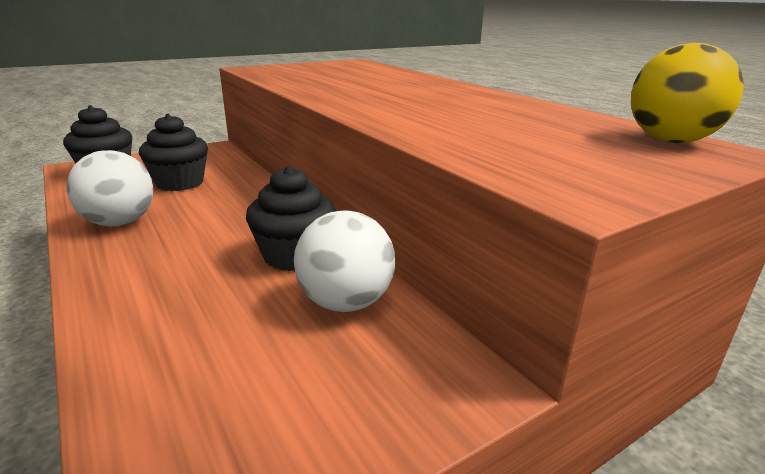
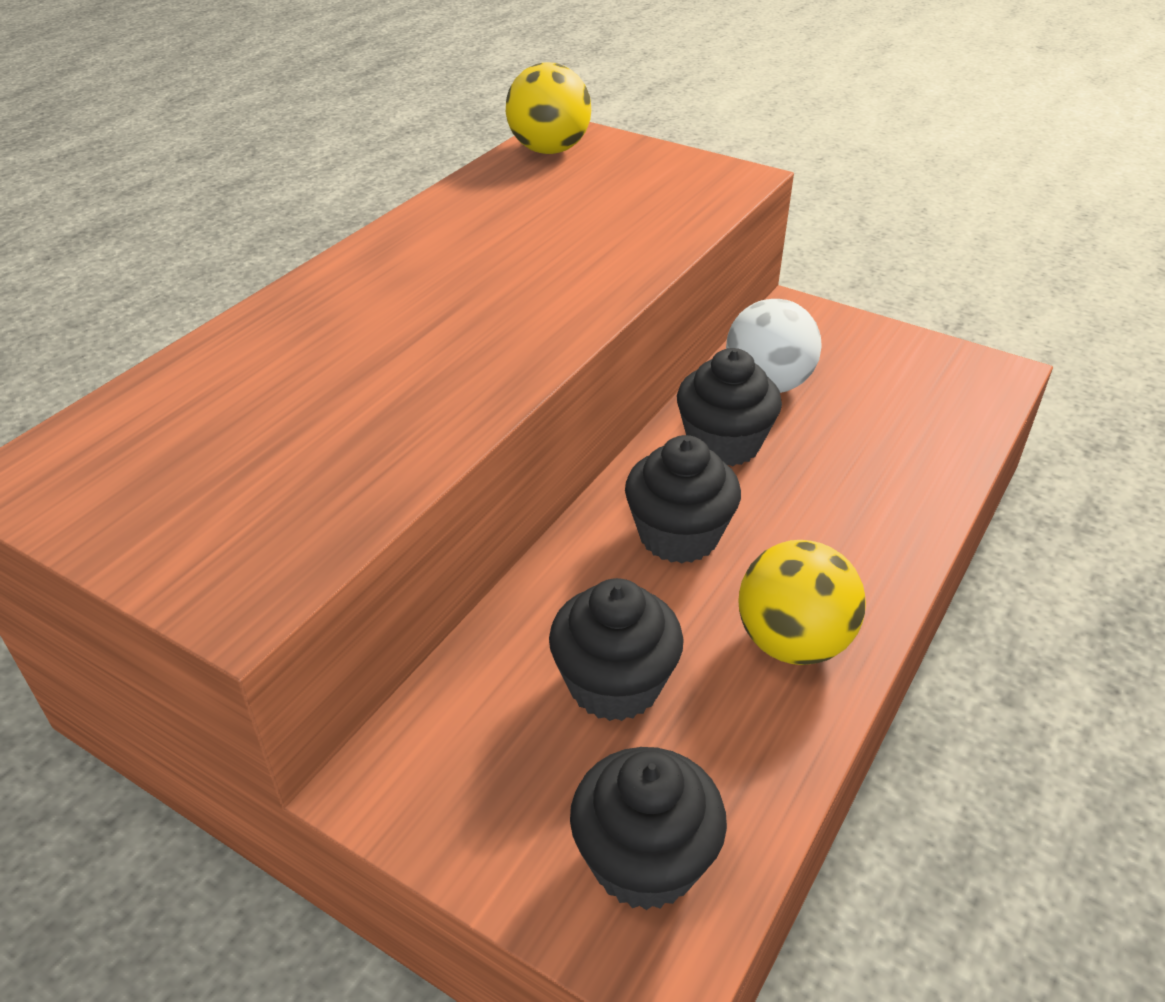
camera: 115 degrees left, 15 degrees up
white ball [67,150,153,227] -> yellow ball [738,540,866,665]
none -> black cupcake [625,435,741,564]

